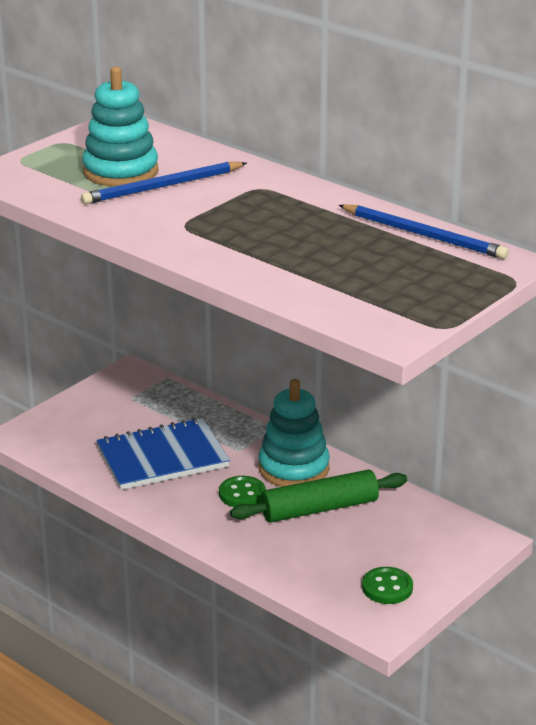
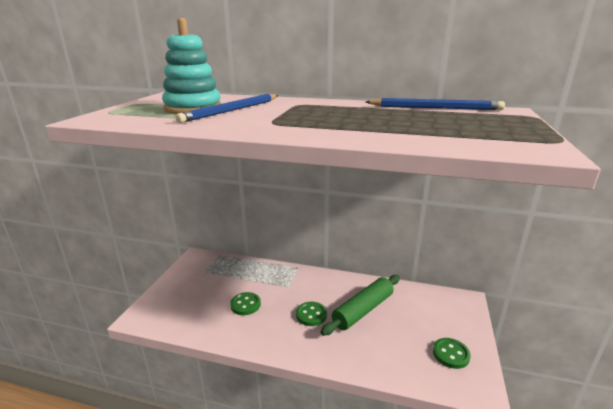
camera: 25 degrees left, 5 degrees down
blue notebook [96,418,230,490] -> green button [230,292,261,315]
turquoise stacking toy [258,379,330,487] -> none

